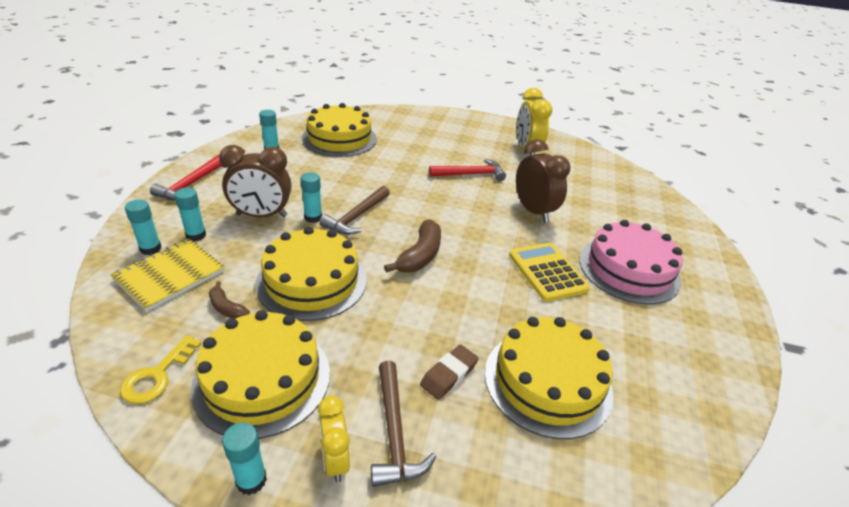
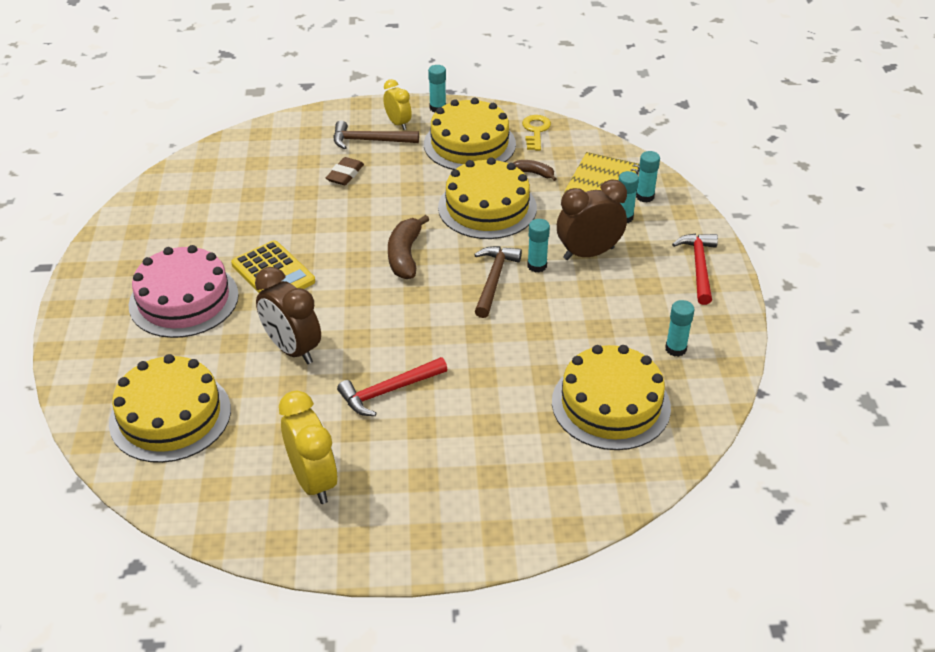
camera: 165 degrees right, 5 degrees up
brown hammer [371,361,436,487] -> brown hammer turned 60 degrees counterclockwise [334,120,419,149]
yellow cake [485,317,614,439] -> yellow cake moved to [109,354,231,463]

